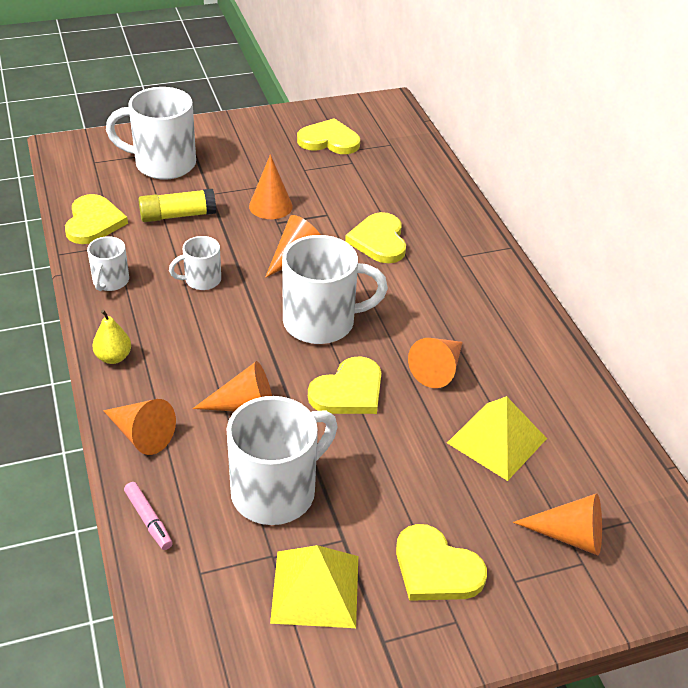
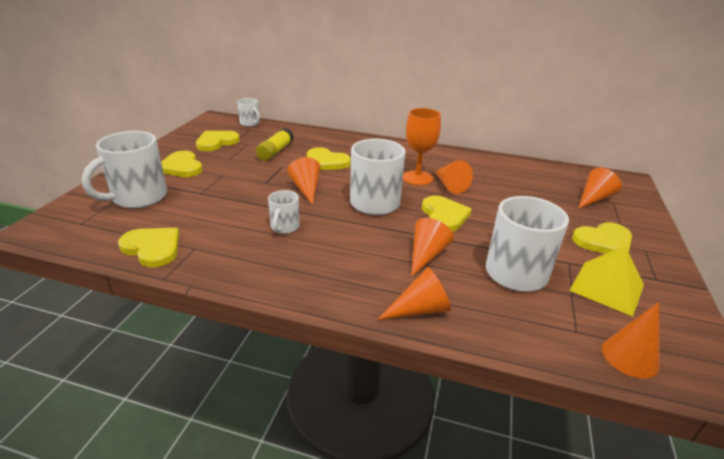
camera: 55 degrees left, 10 degrees down
white mug [87,236,129,291] -> white mug moved to [237,98,260,127]
yellow pear [92,310,131,364] -> none
pink marker [124,482,173,550] -> none
yellow glue stick [138,189,216,222] -> yellow glue stick moved to [256,128,293,161]
orange cone [249,154,293,219] -> orange cone moved to [602,302,660,379]
yellow pyramid [447,396,547,481] -> none
none -> yellow heart [161,151,203,177]
none -> orange goblet [403,108,441,185]

